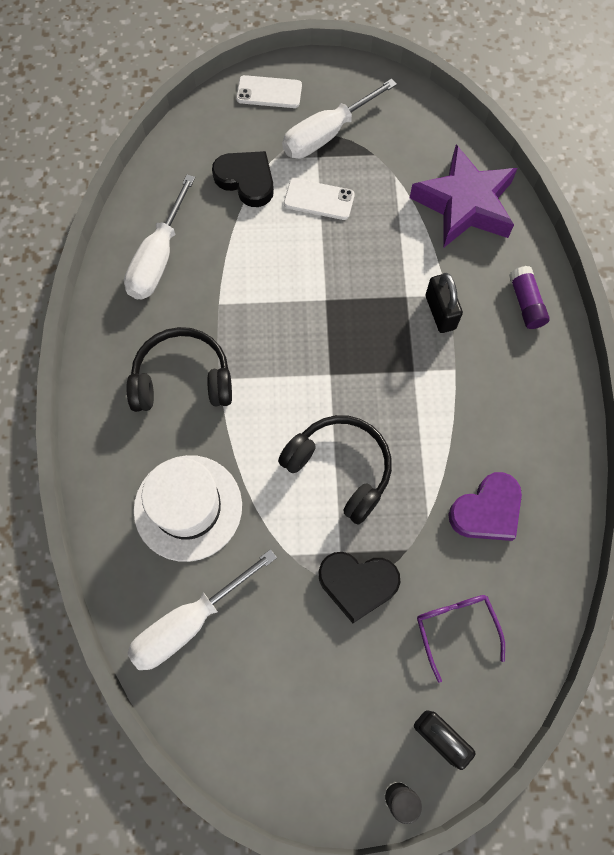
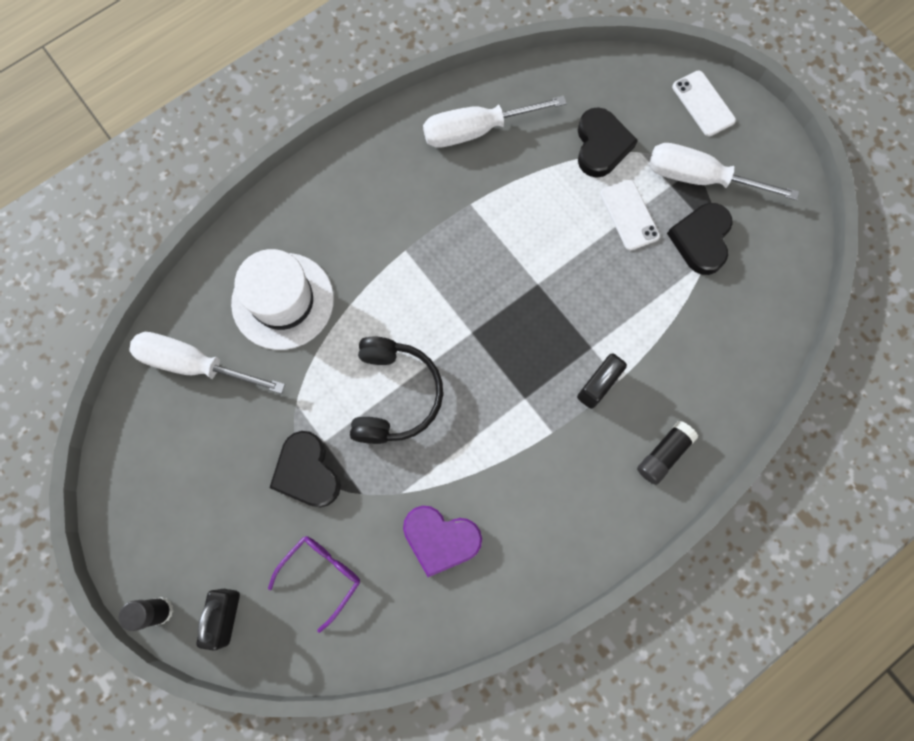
camera: 55 degrees right, 5 degrees up
black headphones [126,327,232,412] -> none
purple star [410,145,517,248] -> none
purple glue stick [509,266,550,329] -> black glue stick [637,421,698,485]
none -> black heart [667,203,733,275]

